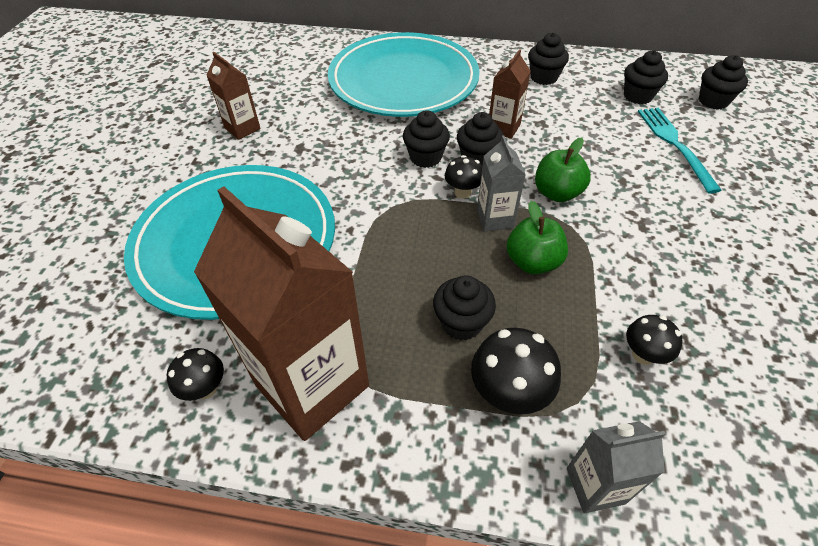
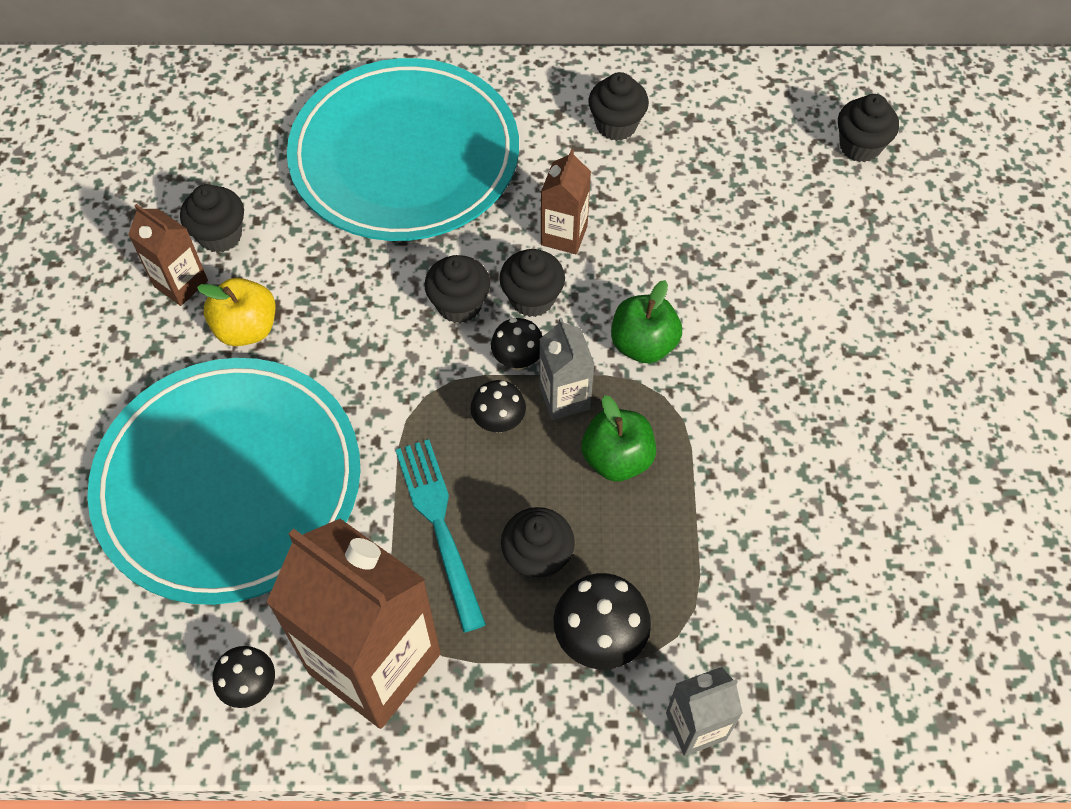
camera: 10 degrees left, 10 degrees up
black cupcake [624,50,668,104] -> black cupcake moved to [180,184,244,253]
black mushroom [626,315,683,365] -> black mushroom moved to [471,380,526,433]
turquoise fork [638,108,722,194] -> turquoise fork moved to [395,439,486,632]
none -> yellow apple [197,278,275,346]

